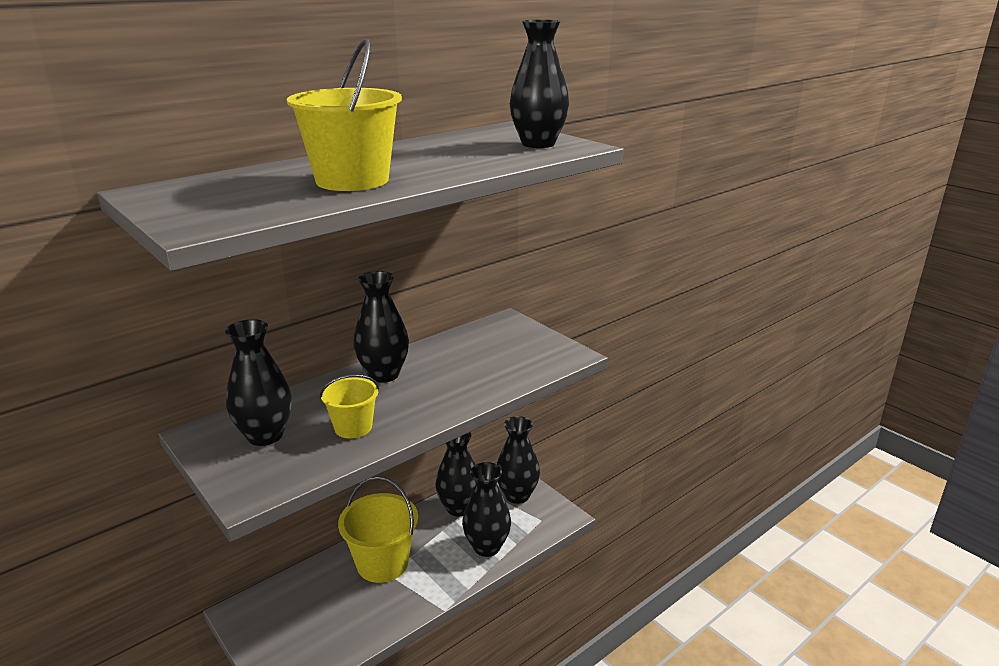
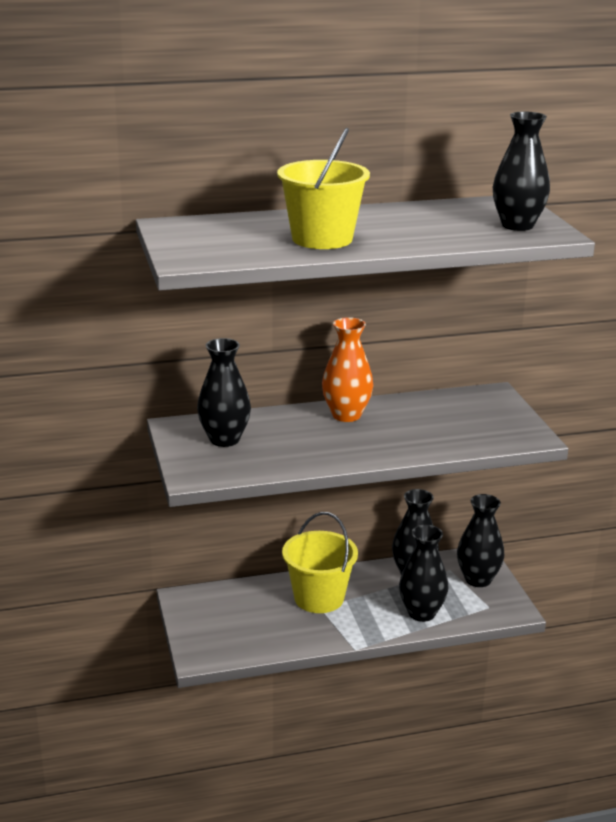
camera: 25 degrees right, 0 degrees up
yellow bucket [320,374,379,439] -> none
black vase [353,271,409,383] -> orange vase [322,317,373,422]

